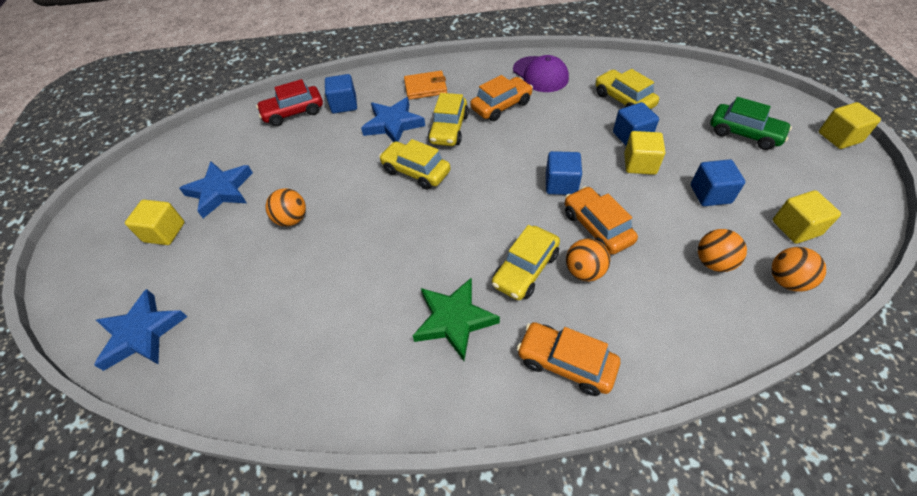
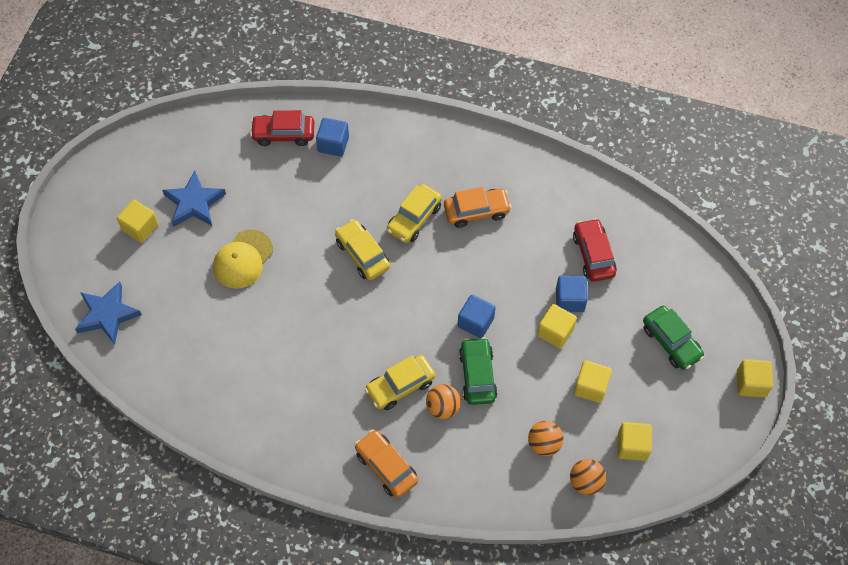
camera: 20 degrees right, 10 degrees up
orange ball [265,188,306,226] -> yellow cap [213,229,273,289]
blue star [361,97,425,142] -> none
orange wallet [404,71,447,100] -> none
green star [413,277,500,361] -> none
purple cap [513,55,569,92] -> none
orange car [565,186,638,255] -> green car [459,337,498,405]
yellow car [595,69,659,109] -> red car [573,218,617,282]
blue cube [691,159,745,206] -> yellow cube [574,360,612,403]

